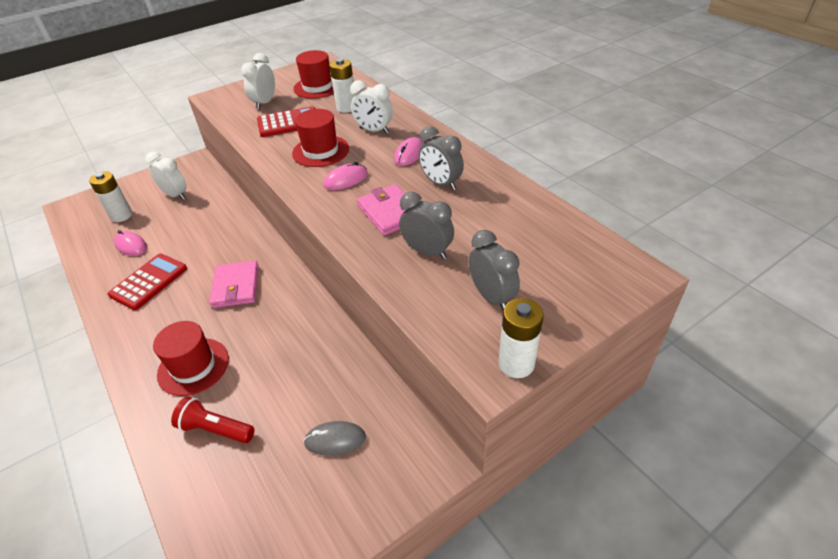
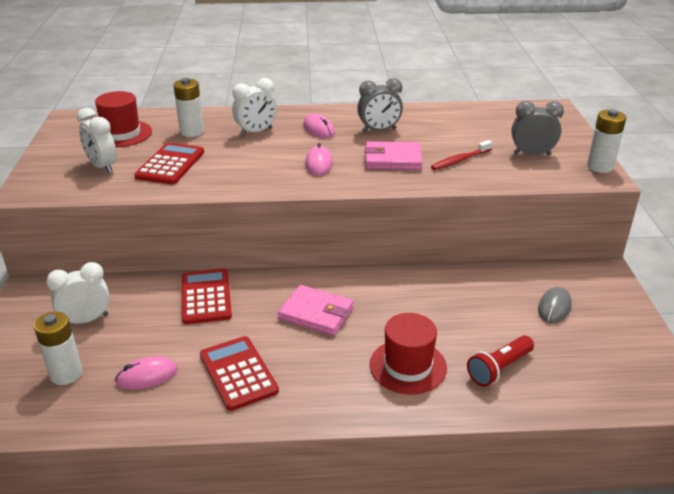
camera: 60 degrees left, 10 degrees down
red hat [292,109,349,167] -> none
grey clock [399,192,454,259] -> red toothbrush [431,140,493,170]
none -> red calculator [182,269,232,324]

